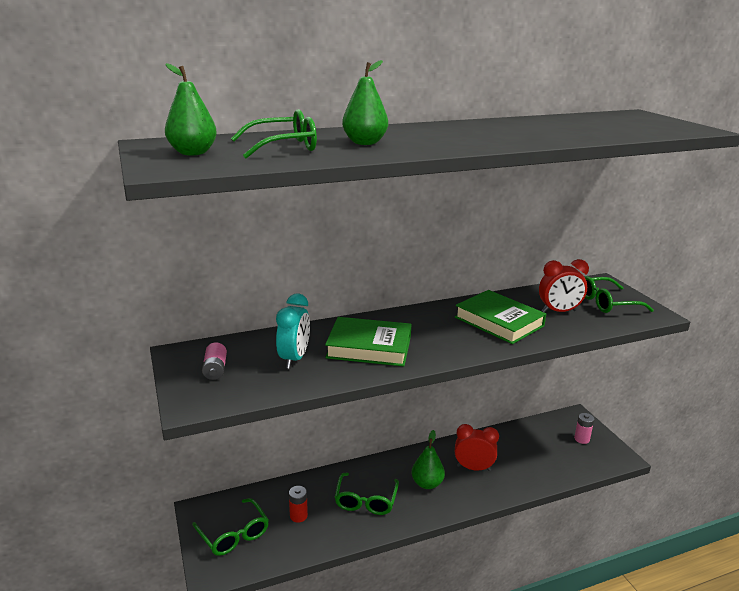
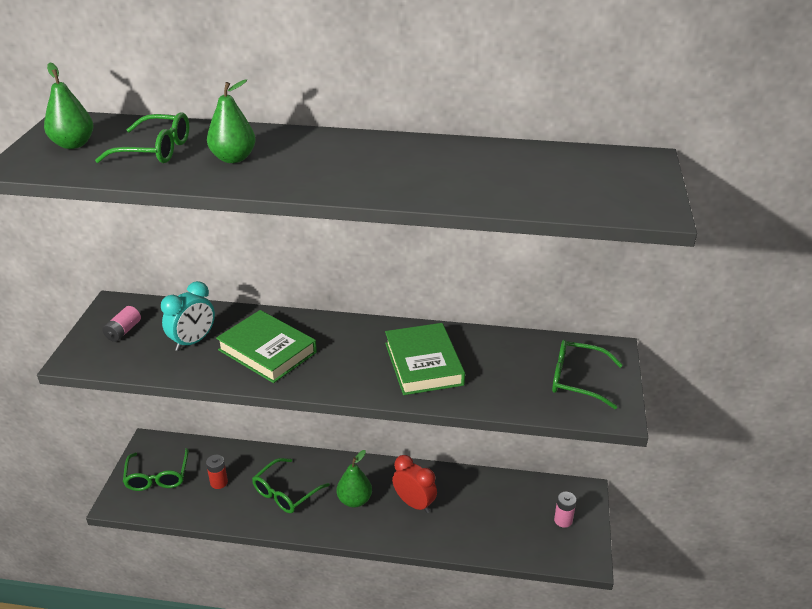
camera: 30 degrees right, 10 degrees up
red clock [539,259,589,313] -> none

